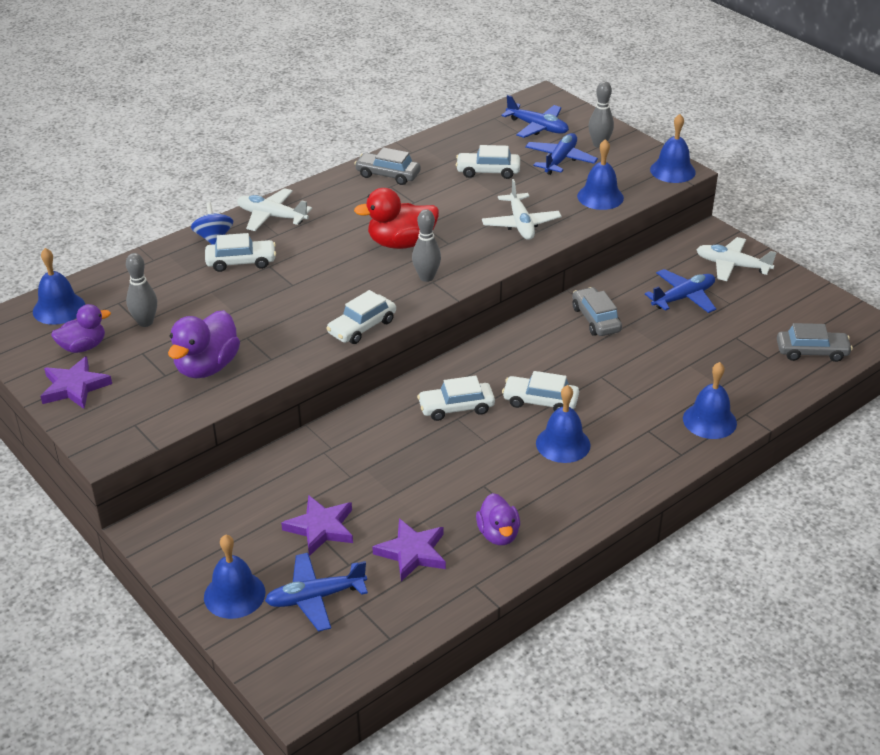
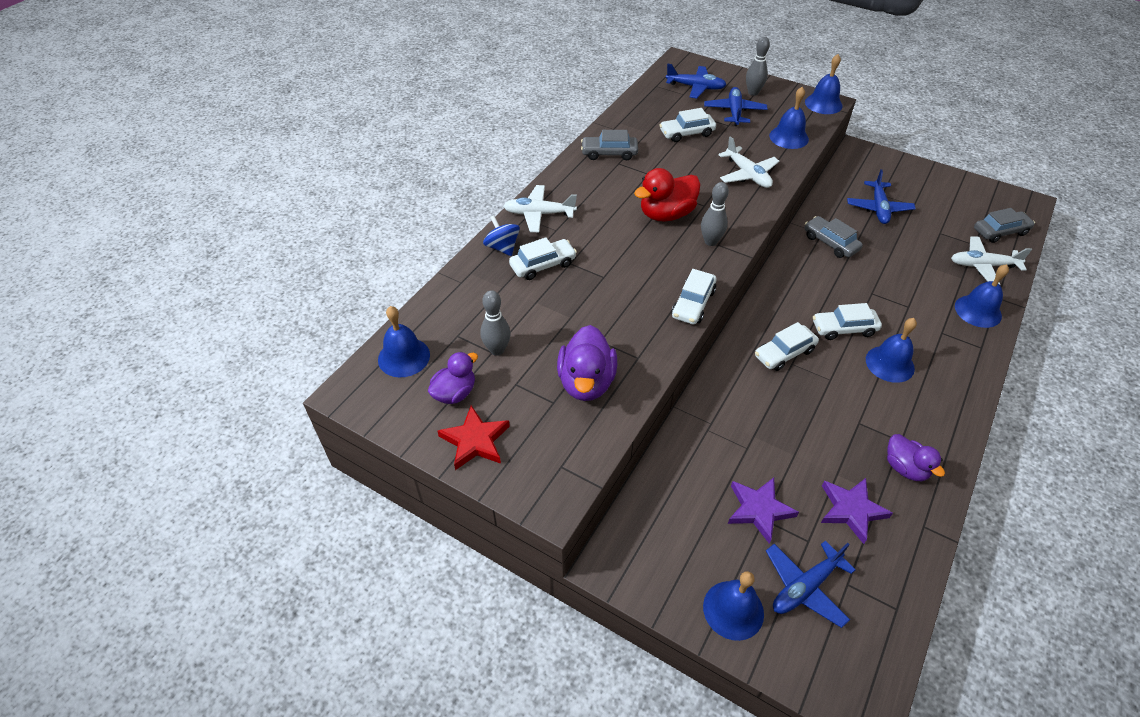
camera: 20 degrees left, 10 degrees up
purple star [40,356,112,409] -> red star [437,405,510,470]
blue plane [645,269,716,313] -> blue plane turned 150 degrees clockwise [847,169,916,224]
white plane [696,237,777,281] -> white plane moved to [951,236,1032,285]

